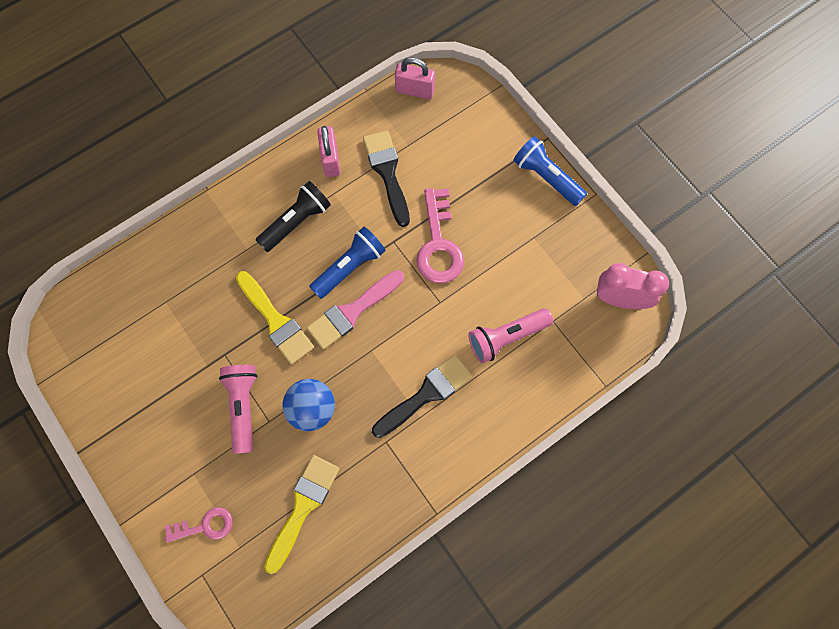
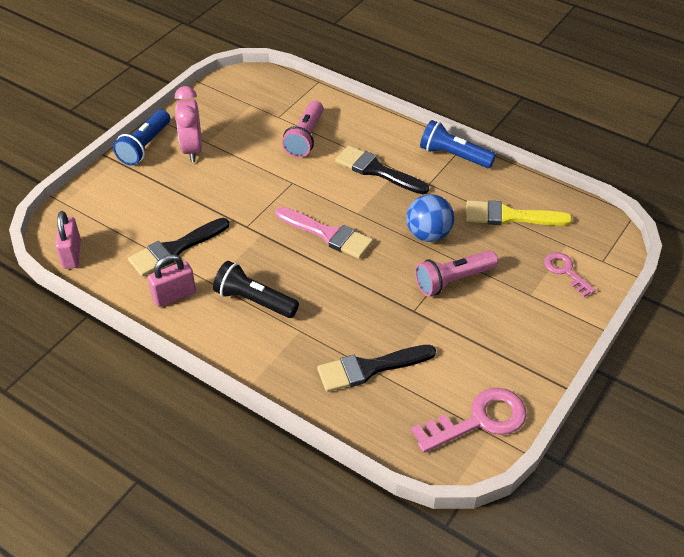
camera: 110 degrees left, 25 degrees down
yellow brush [236,271,314,365] -> none
blue flashlight [309,227,386,299] -> blue flashlight moved to [420,120,496,168]
pink key [416,188,464,283] -> pink key moved to [411,388,527,453]
pink flashlight [468,308,553,363] -> pink flashlight turned 60 degrees clockwise [282,101,324,158]
pink clock [597,263,669,309] -> pink clock moved to [175,86,202,162]
none -> black brush [317,345,436,392]

